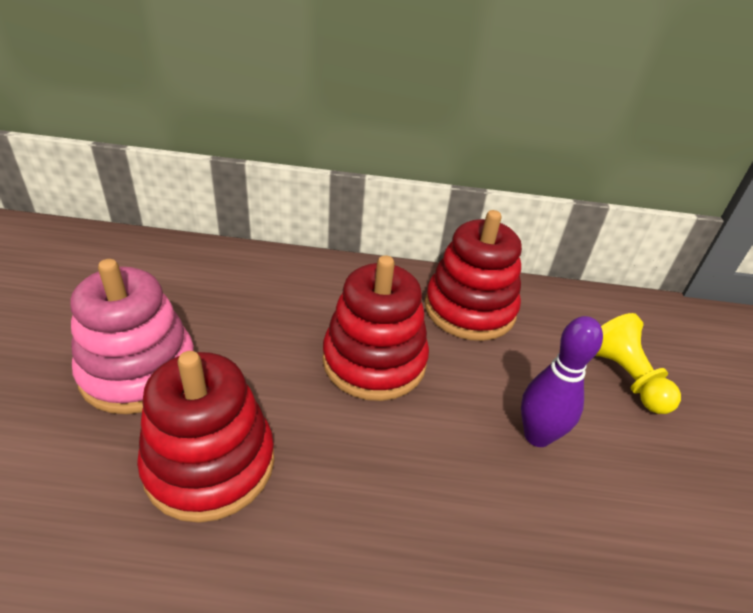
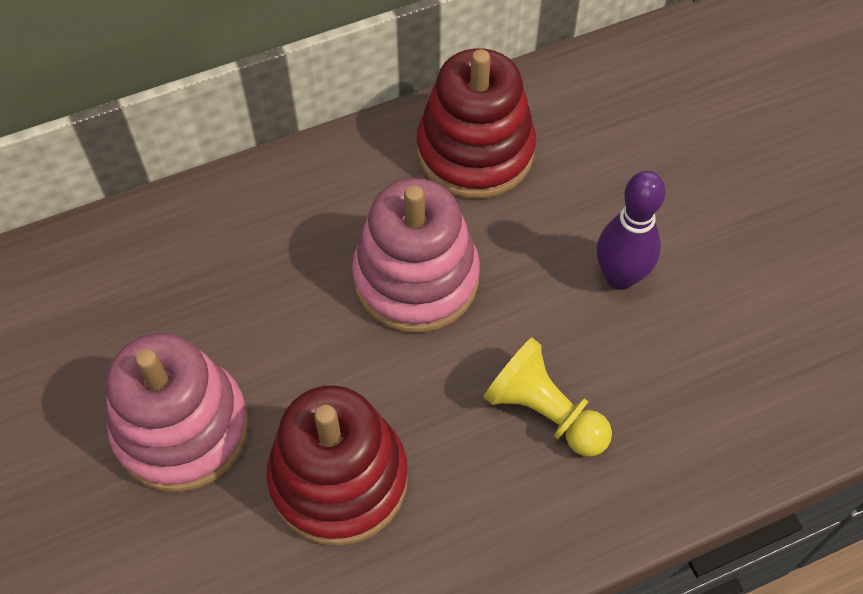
camera: 25 degrees left, 20 degrees up
red stacking toy [322,255,429,401] -> pink stacking toy [352,178,480,333]
yellow pawn [595,313,681,414] -> yellow pawn moved to [483,337,612,457]

